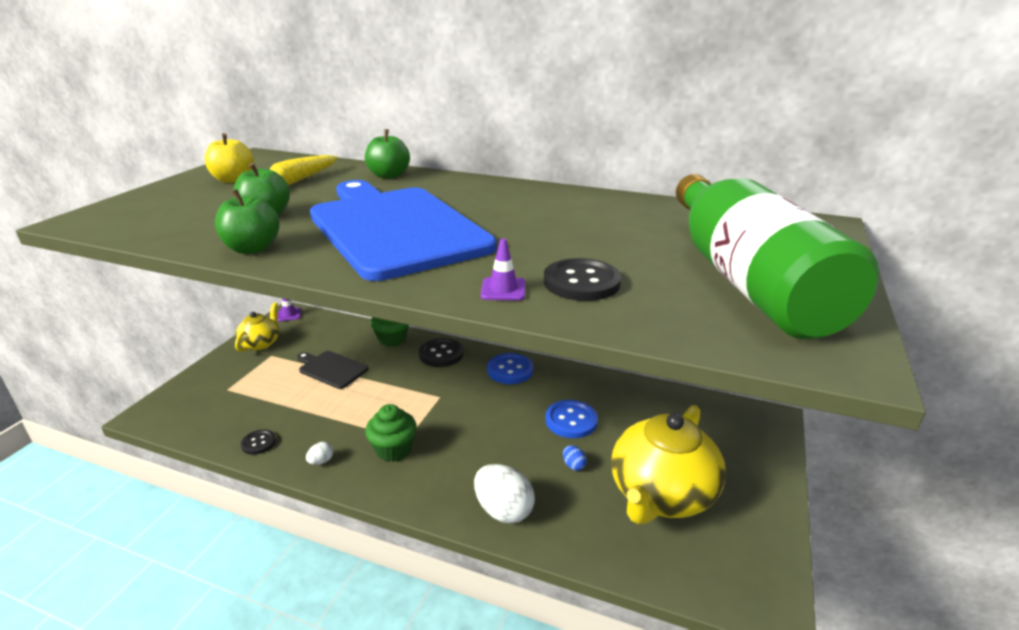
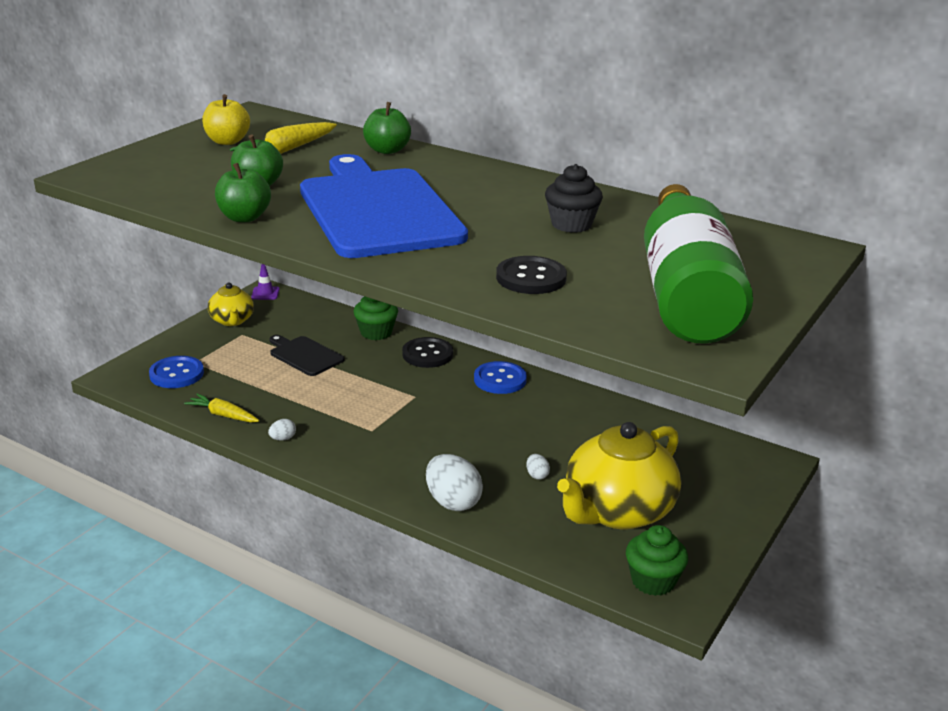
camera: 10 degrees right, 0 degrees up
yellow teapot [235,302,279,352] -> yellow teapot turned 135 degrees clockwise [208,282,254,326]
black button [241,429,276,455] -> yellow carrot [184,394,259,423]
green cupcake [365,404,417,462] -> green cupcake moved to [626,525,688,596]
purple traffic cone [481,238,525,300] -> none
blue button [545,400,598,438] -> blue button moved to [149,356,204,388]
blue egg [563,445,587,471] -> white egg [526,454,550,480]
none -> black cupcake [545,164,603,233]

